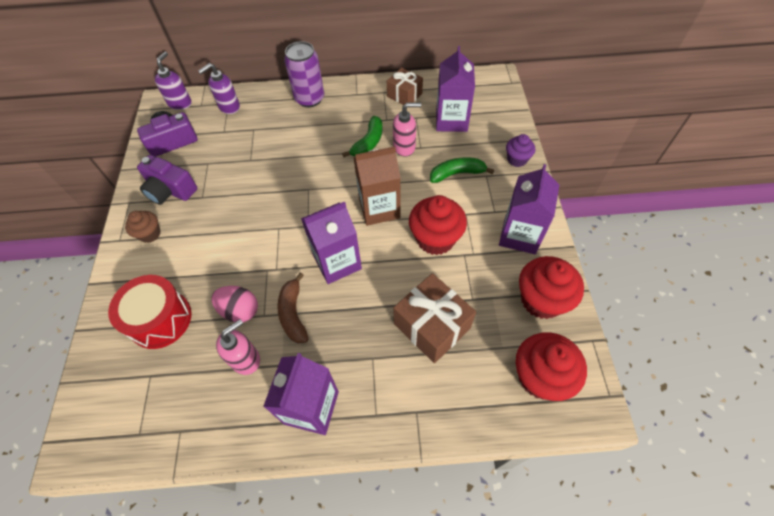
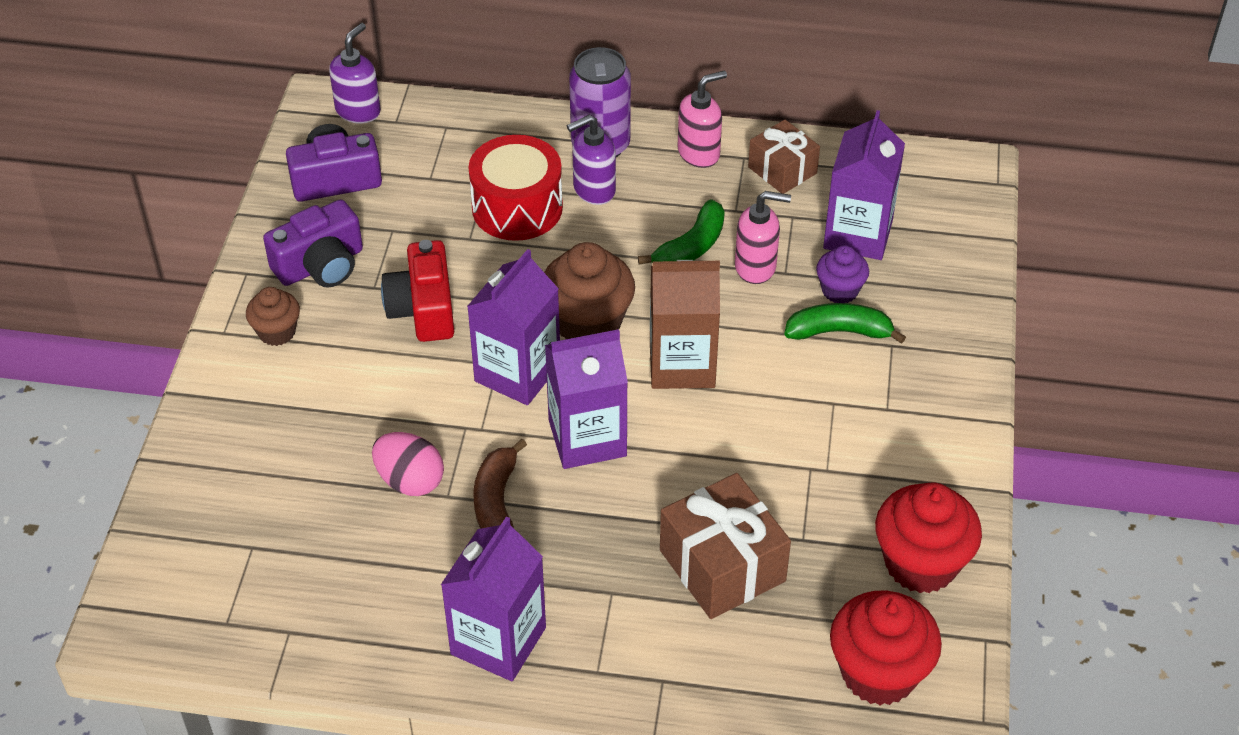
camera: 10 degrees right, 10 degrees down
red drum [108,275,192,349] -> red drum moved to [468,135,563,241]
purple camera [137,155,197,205] -> purple camera turned 75 degrees counterclockwise [263,200,363,288]
purple soap dispenser [198,63,240,114] -> purple soap dispenser moved to [567,115,616,205]
pink soap dispenser [216,319,260,375] -> pink soap dispenser moved to [678,71,727,168]
red cupcake [409,195,467,255] -> none
purple carton [499,164,559,254] -> purple carton moved to [467,249,560,405]
purple cupcake [506,134,535,167] -> purple cupcake moved to [816,245,869,303]
none -> red camera [381,240,454,342]
none -> brown cupcake [544,242,635,339]

